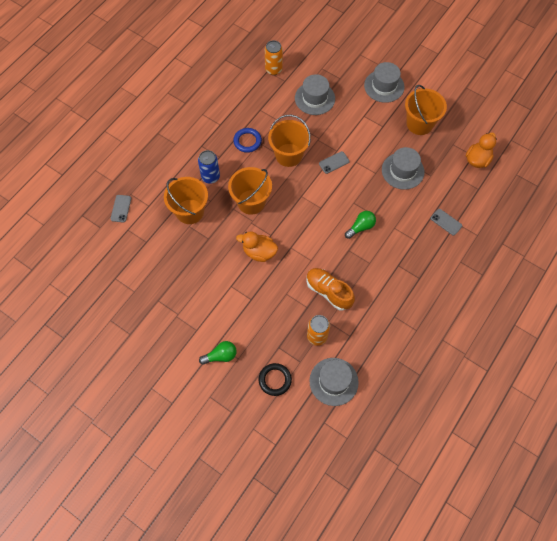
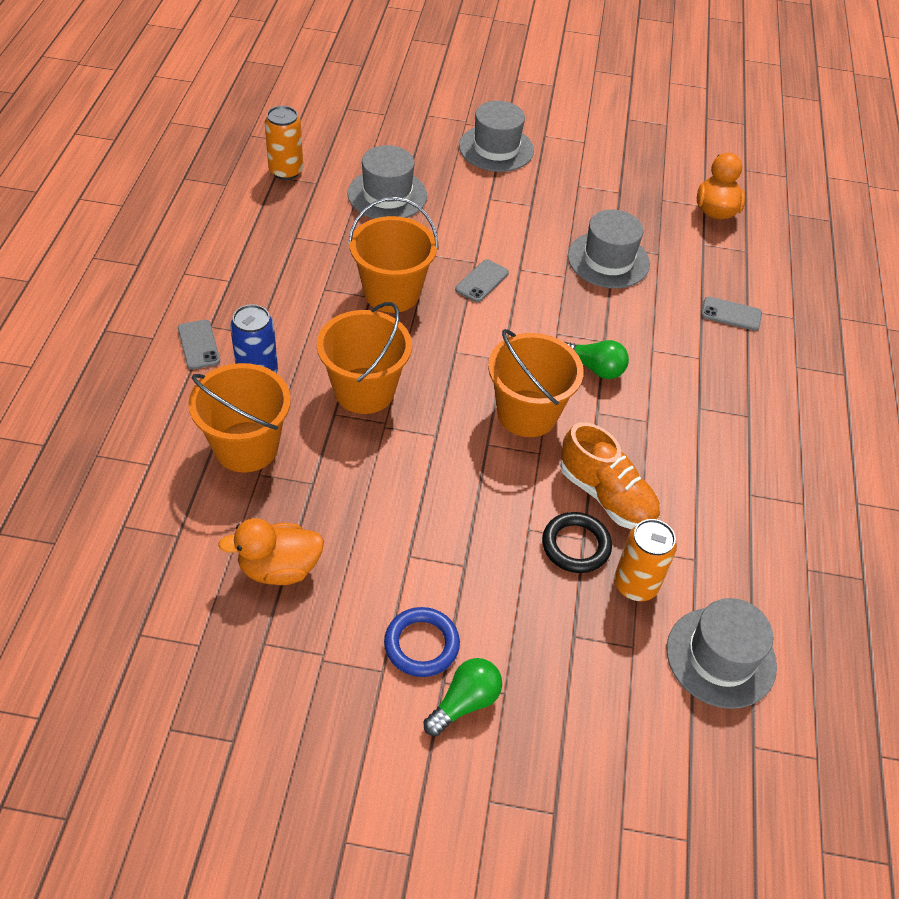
camera: 30 degrees left, 15 degrees down
grey phone [111,195,131,223] -> grey phone moved to [178,320,220,370]
blue ring [233,128,262,153] -> blue ring moved to [384,607,460,677]
orange duck [236,231,278,262] -> orange duck moved to [218,518,324,585]
black ring [258,363,292,396] -> black ring moved to [542,512,612,573]
orange shoe [306,268,355,311] -> orange shoe turned 150 degrees counterclockwise [560,422,660,529]
green light bulb [345,211,376,239] -> green light bulb turned 90 degrees clockwise [565,340,629,379]
orange bucket [405,85,447,135] -> orange bucket moved to [488,329,584,437]

